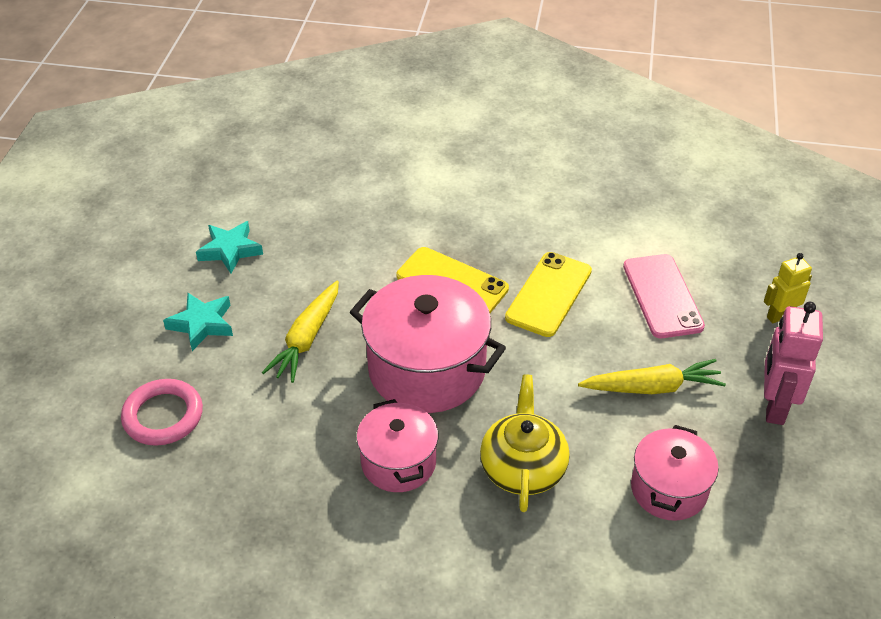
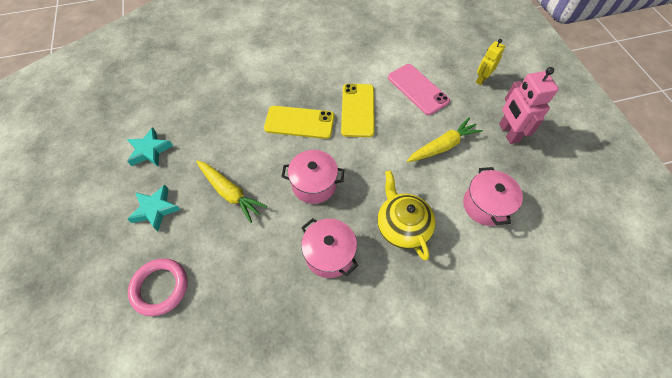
camera: 25 degrees left, 15 degrees up
yellow carrot [262,281,339,383] -> yellow carrot turned 45 degrees counterclockwise [196,161,268,223]
pink pot [350,275,506,413] -> pink pot [281,150,344,204], size x0.60

